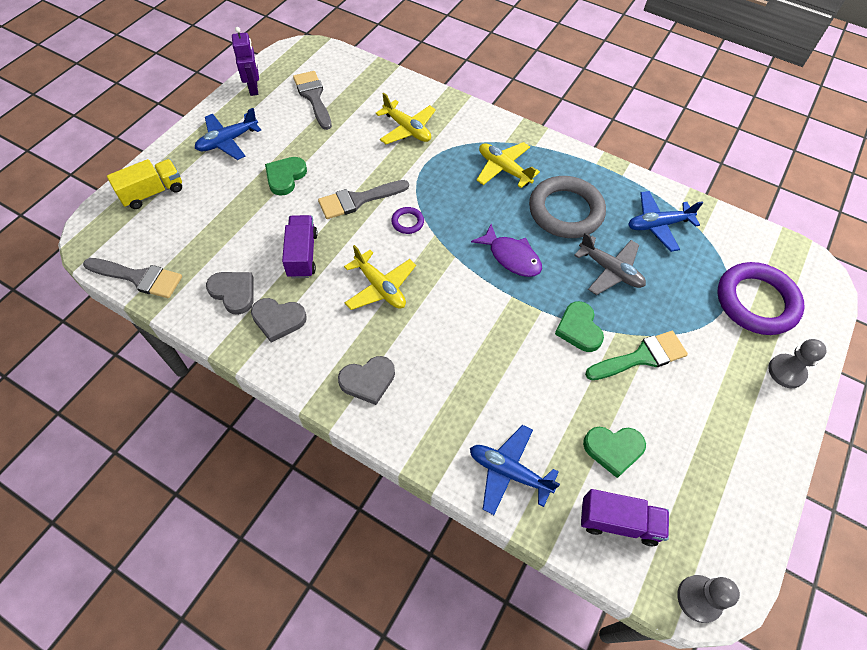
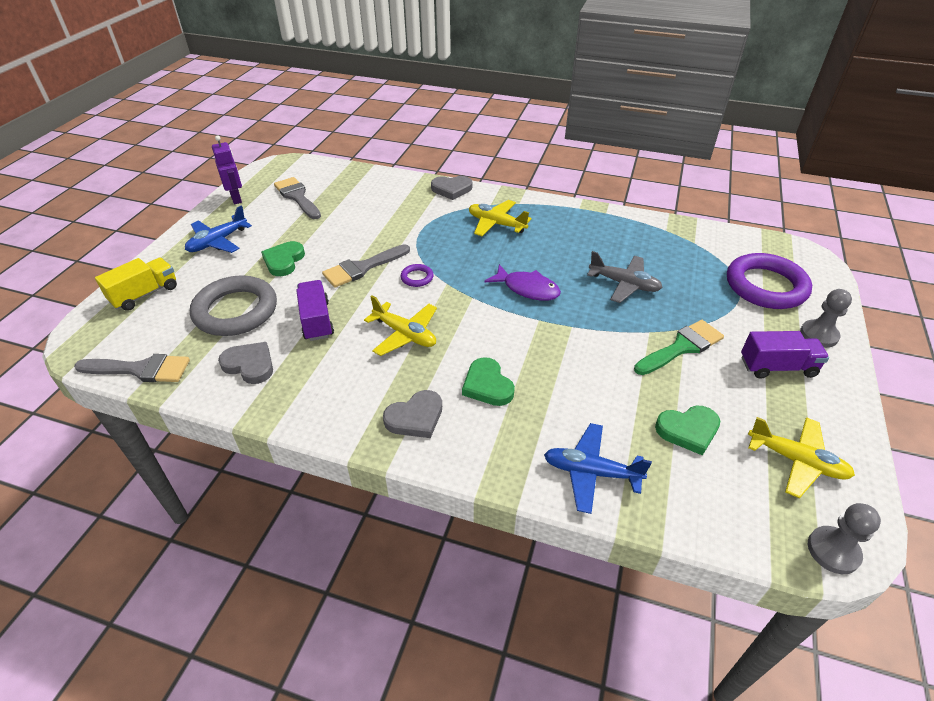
camera: 10 degrees left, 15 degrees down
grey heart [251,298,307,342] -> grey heart moved to [431,176,472,200]
yellow plane [376,93,436,144] -> yellow plane moved to [748,417,855,499]
grey ring [529,176,606,238] -> grey ring moved to [190,275,277,336]
green heart [555,301,604,352] -> green heart moved to [462,357,515,406]
purple truck [581,489,669,546] -> purple truck moved to [741,331,829,379]
blue plane [628,191,703,252] -> none

